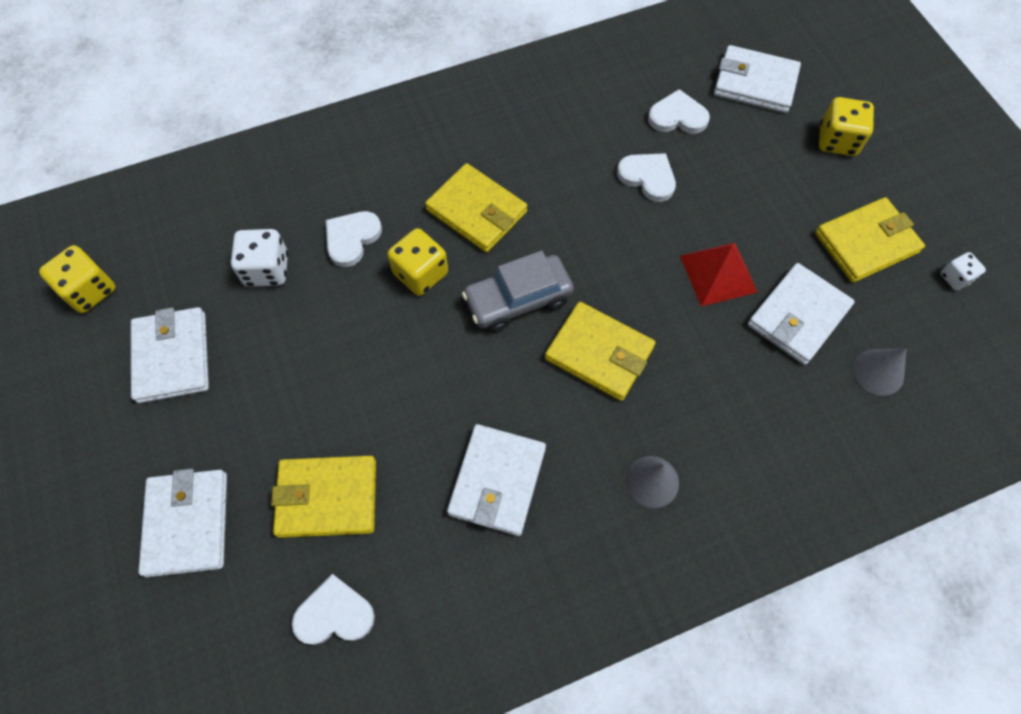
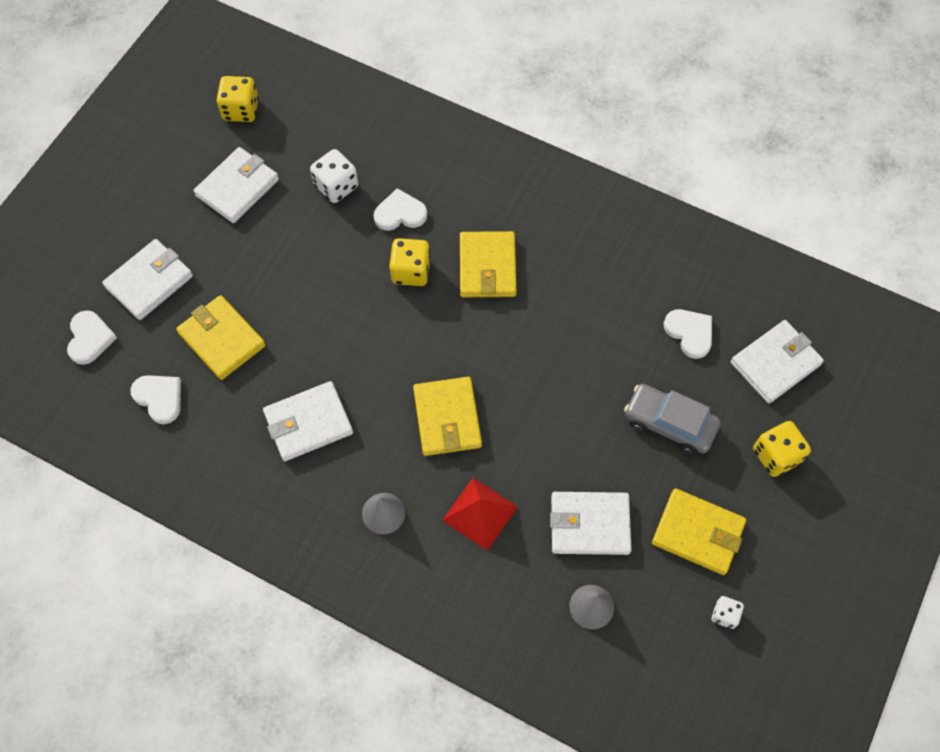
camera: 50 degrees right, 0 degrees up
grey car [462,251,574,332] -> grey car moved to [624,384,721,455]
white heart [617,153,676,202] -> white heart moved to [67,310,117,365]
red pyramid [680,242,758,307] -> red pyramid moved to [442,478,518,551]
white wallet [714,45,801,113] -> white wallet turned 75 degrees clockwise [731,320,824,404]

